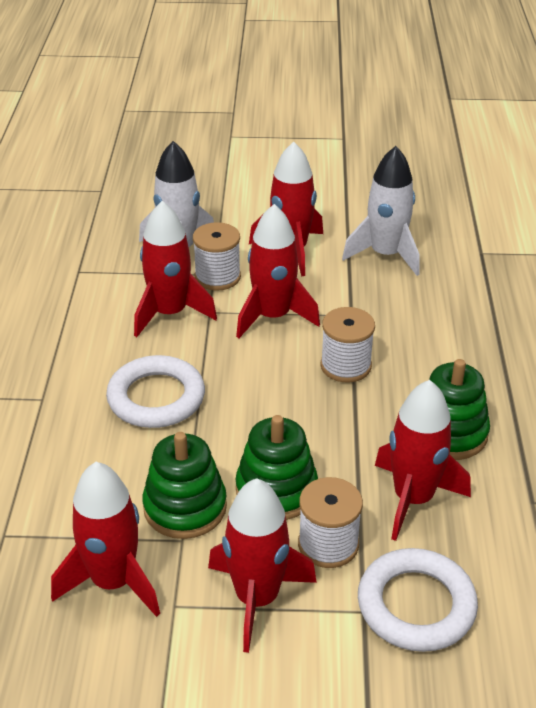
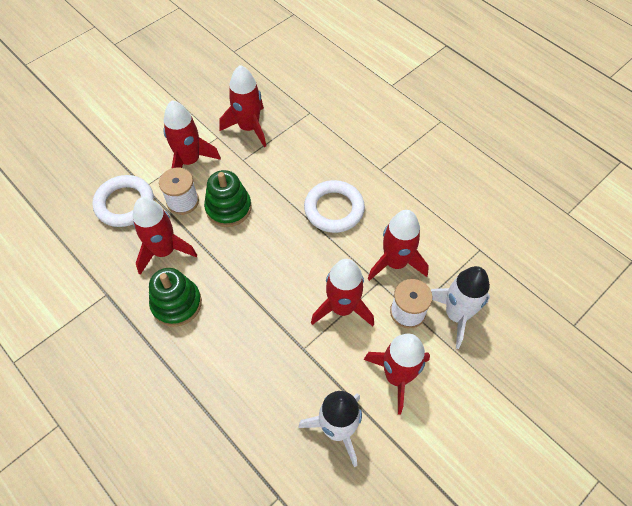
camera: 135 degrees right, 20 degrees up
green stacking toy [142,432,227,539] -> none
white spool [321,307,375,383] -> none

